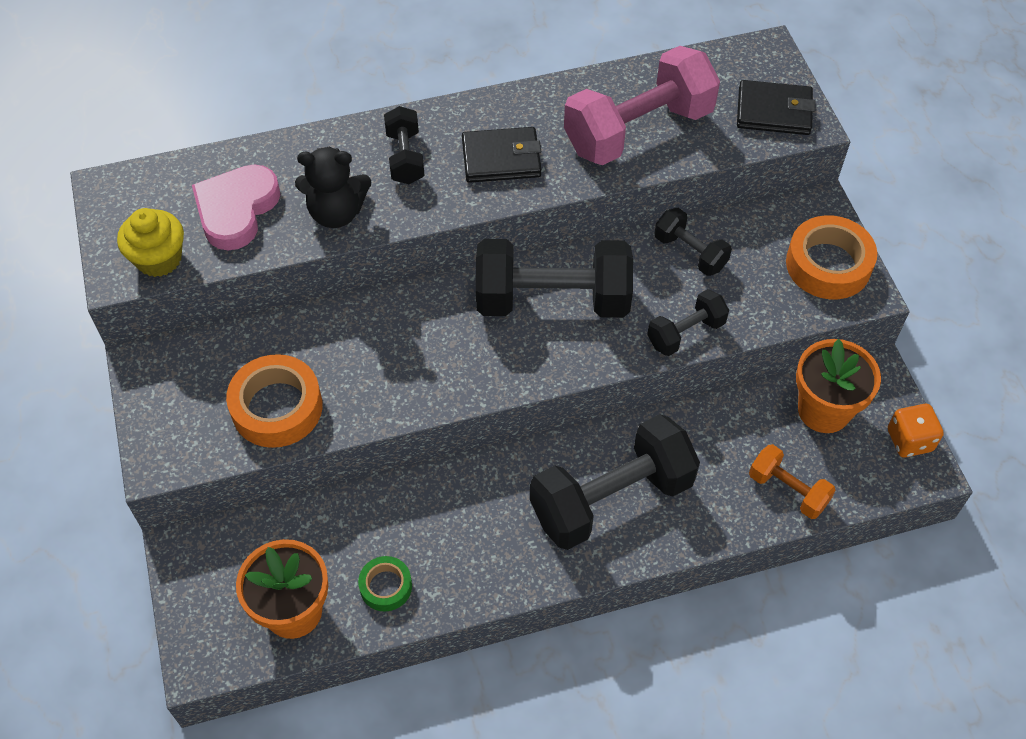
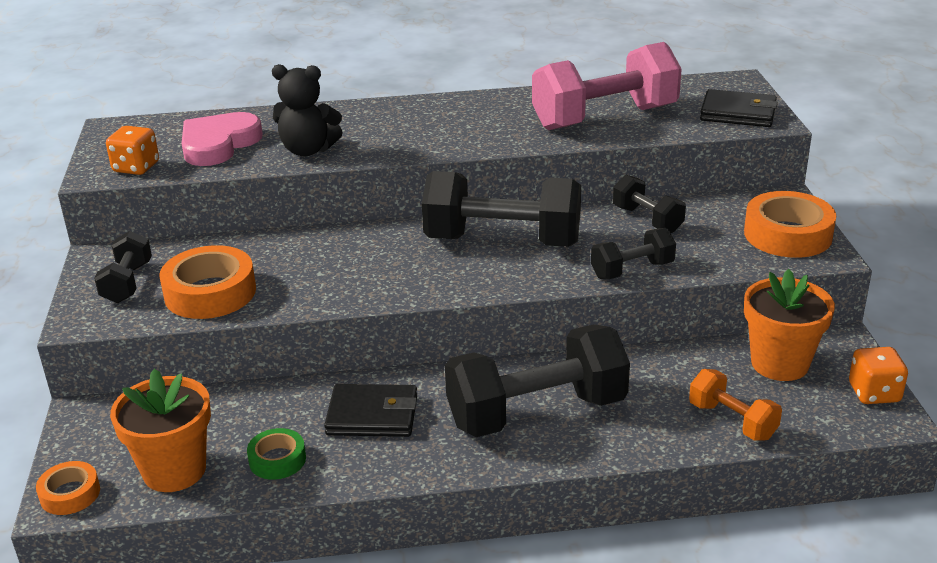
camera: 10 degrees right, 25 degrees down
yellow cupcake [117,208,184,277] -> orange dice [106,126,159,175]
black dumbbell [384,106,425,184] -> black dumbbell moved to [94,231,152,303]
black wallet [462,127,541,183] -> black wallet moved to [324,384,417,437]
none -> orange tape [36,461,100,515]

